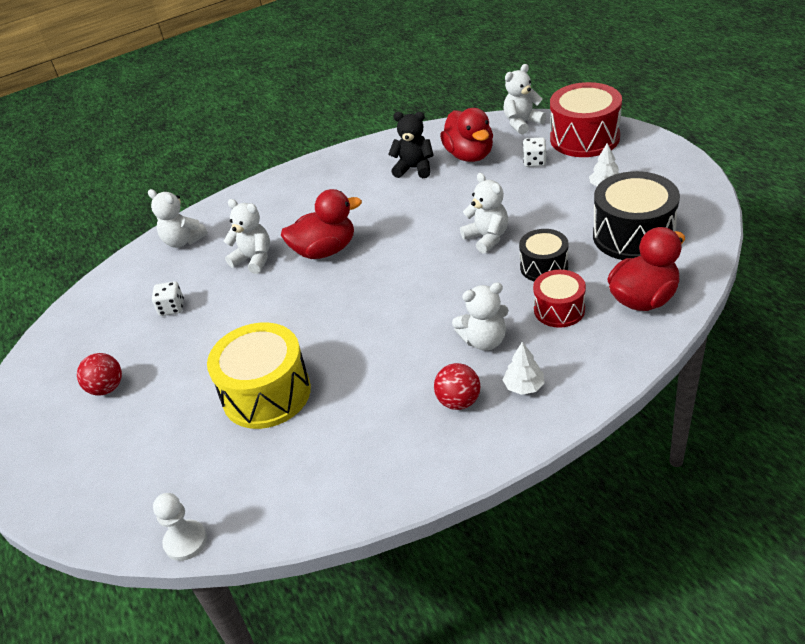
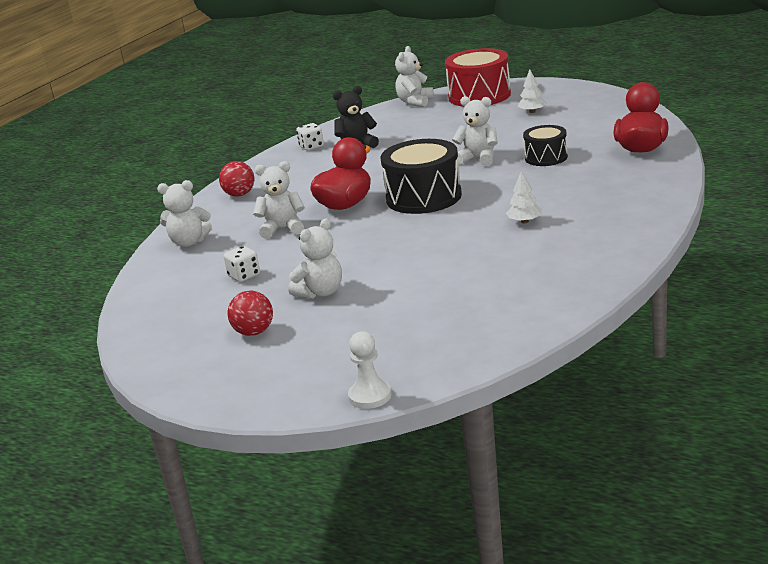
camera: 35 degrees left, 15 degrees down
white pawn [153,493,207,561] -> white pawn moved to [348,331,392,409]
yellow drum [207,323,311,429] -> none
red ball [434,363,480,410] -> red ball moved to [219,161,254,197]
red duck [440,108,493,162] -> none
white teddy bear [452,282,509,351] -> white teddy bear moved to [288,218,342,299]
white tree [503,342,545,395] -> white tree moved to [506,171,542,223]
white dice [523,137,546,167] -> white dice moved to [296,123,324,151]
red drum [533,270,586,328] -> none
black drum [593,171,680,260] -> black drum moved to [381,139,462,214]

